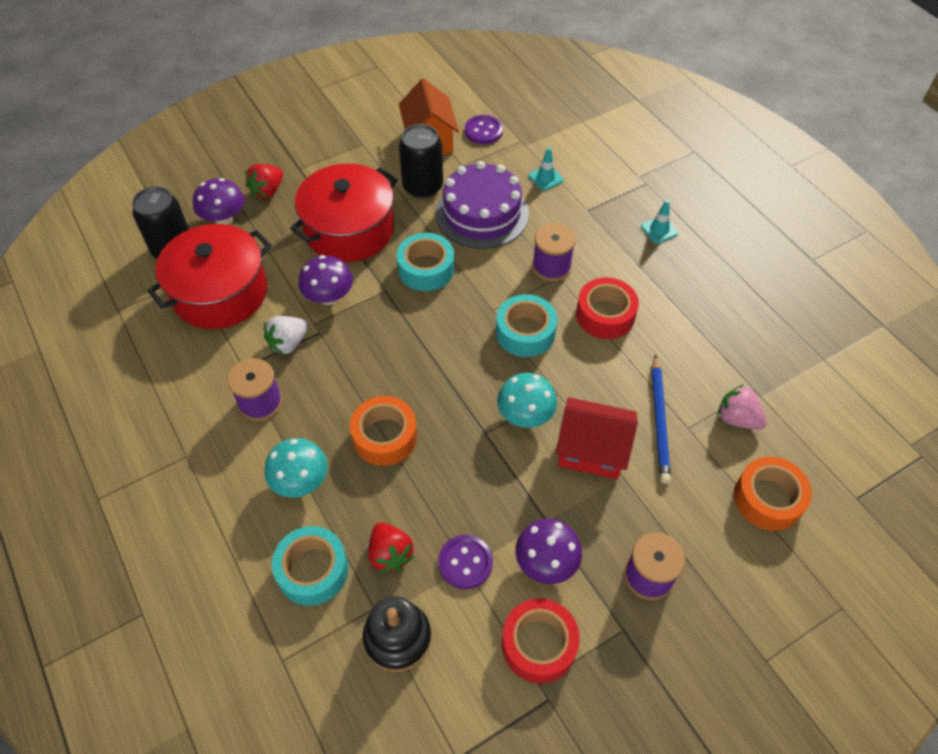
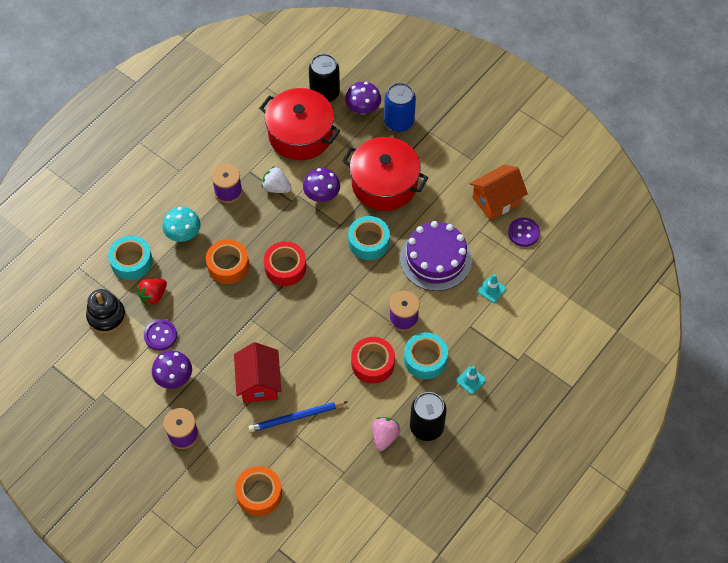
camera: 70 degrees right, 5 degrees up
red strawberry [245,164,283,198] -> blue can [384,83,416,132]
black can [399,124,443,199] -> black can moved to [410,392,447,441]
turquoise tape [496,294,557,357] -> turquoise tape moved to [404,332,448,379]
turquoise mushroom [497,373,557,428] -> none
red tape [502,598,580,684] -> red tape moved to [264,241,306,286]
pink strawberry [718,384,767,430] -> pink strawberry moved to [372,417,400,451]

